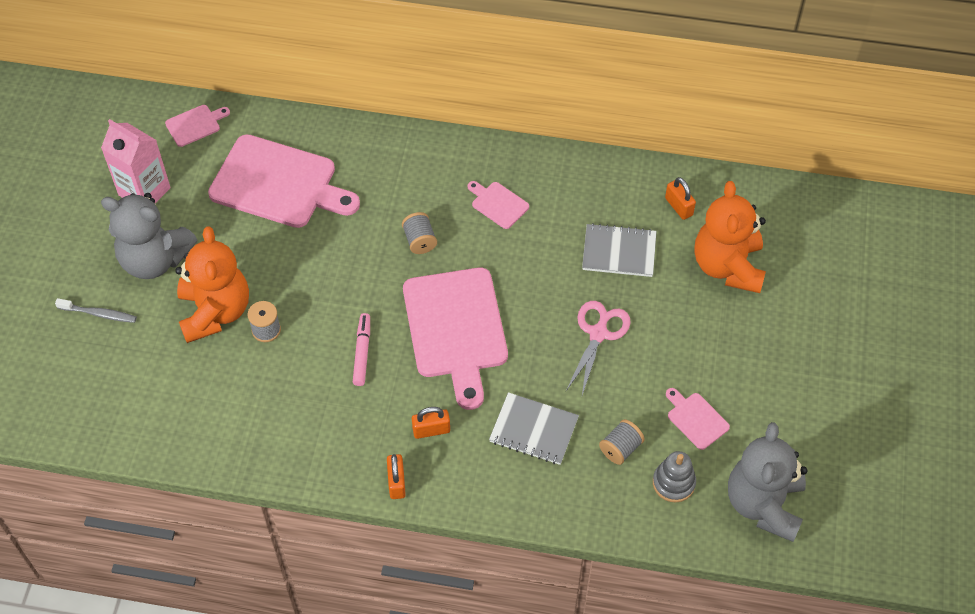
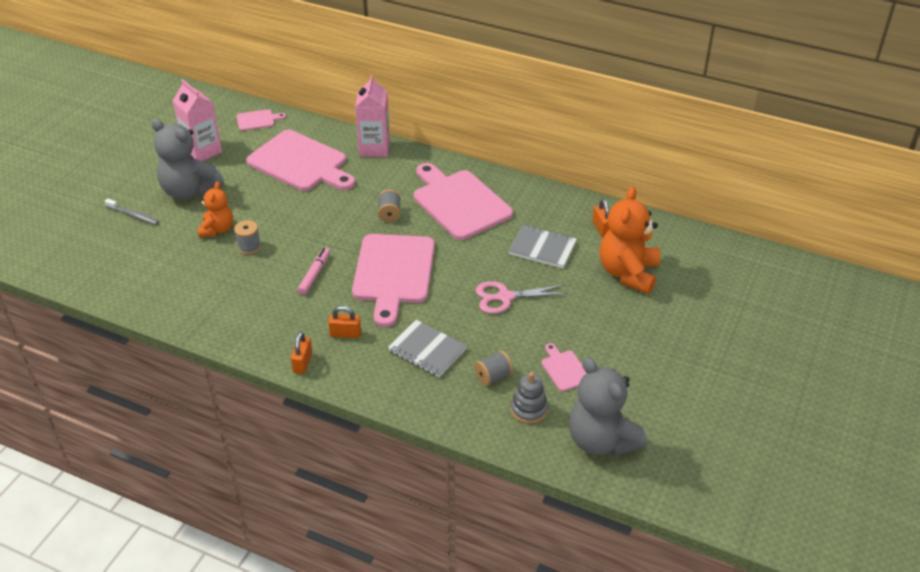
camera: 15 degrees right, 15 degrees down
orange teddy bear [175,226,249,343] -> orange teddy bear [198,181,233,238], size x0.59
pink cutting board [468,181,529,229] -> pink cutting board [414,163,513,240], size x2.27
pink scissors [566,301,631,395] -> pink scissors turned 135 degrees counterclockwise [476,281,568,314]
grey teddy bear [728,422,807,542] -> grey teddy bear turned 60 degrees counterclockwise [569,357,647,456]
none -> pink carton [355,75,390,157]

